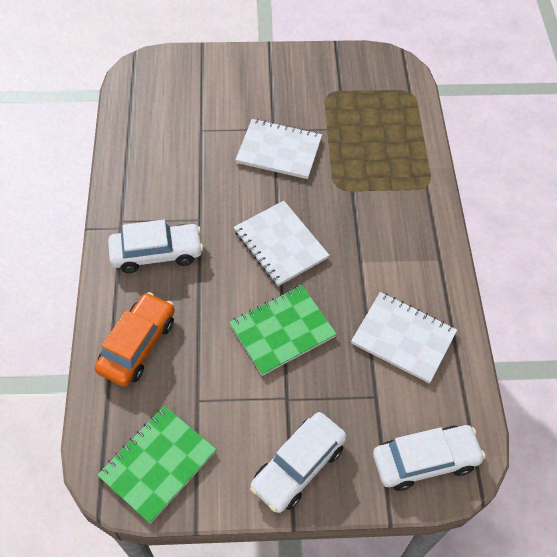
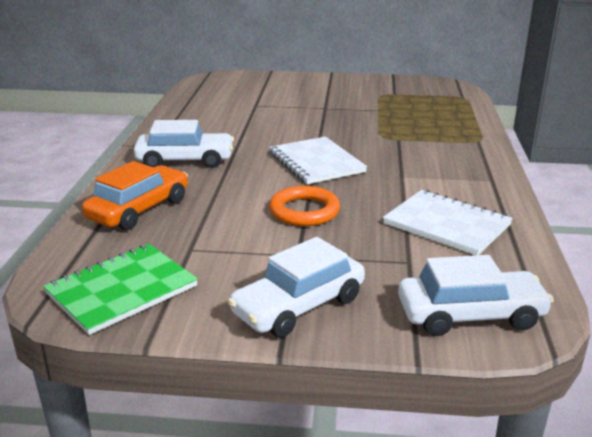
camera: 10 degrees right, 30 degrees down
green notebook [229,285,337,376] -> orange ring [269,186,340,226]
white notebook [236,119,322,179] -> none

